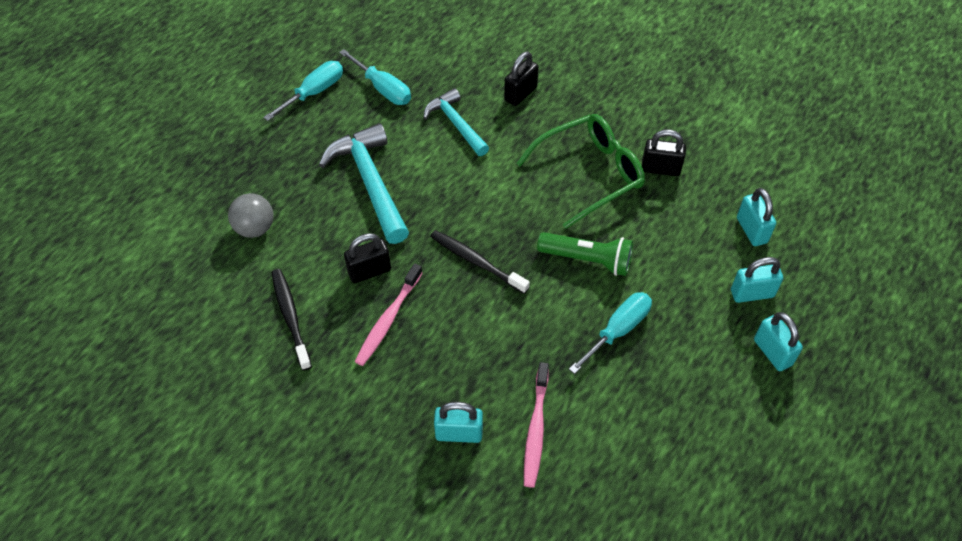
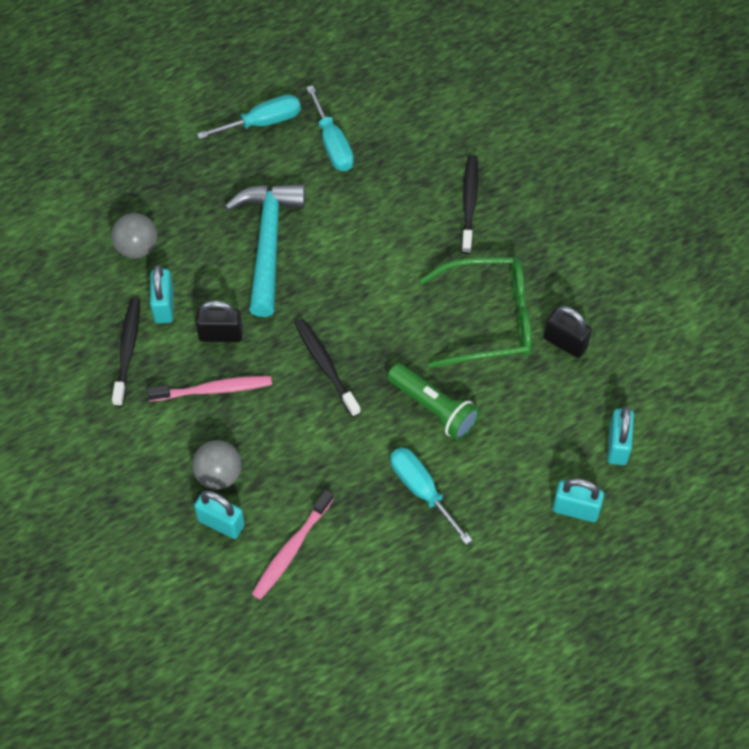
camera: 25 degrees right, 5 degrees up
pink toothbrush [355,263,422,366] -> pink toothbrush turned 150 degrees counterclockwise [147,376,272,401]
turquoise hammer [423,88,489,156] -> none
black padlock [504,52,539,106] -> black toothbrush [461,155,478,254]
turquoise screwdriver [569,292,652,374] -> turquoise screwdriver turned 105 degrees counterclockwise [390,447,472,545]
turquoise padlock [754,312,803,371] -> turquoise padlock moved to [150,265,174,323]
none -> grey ball [192,440,242,490]

